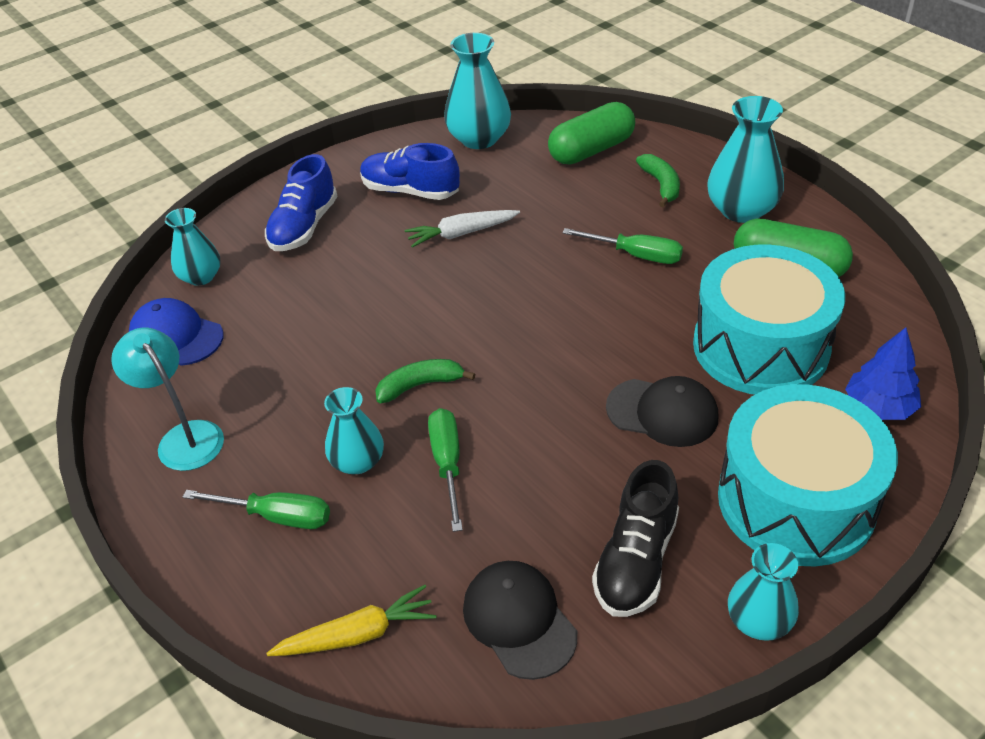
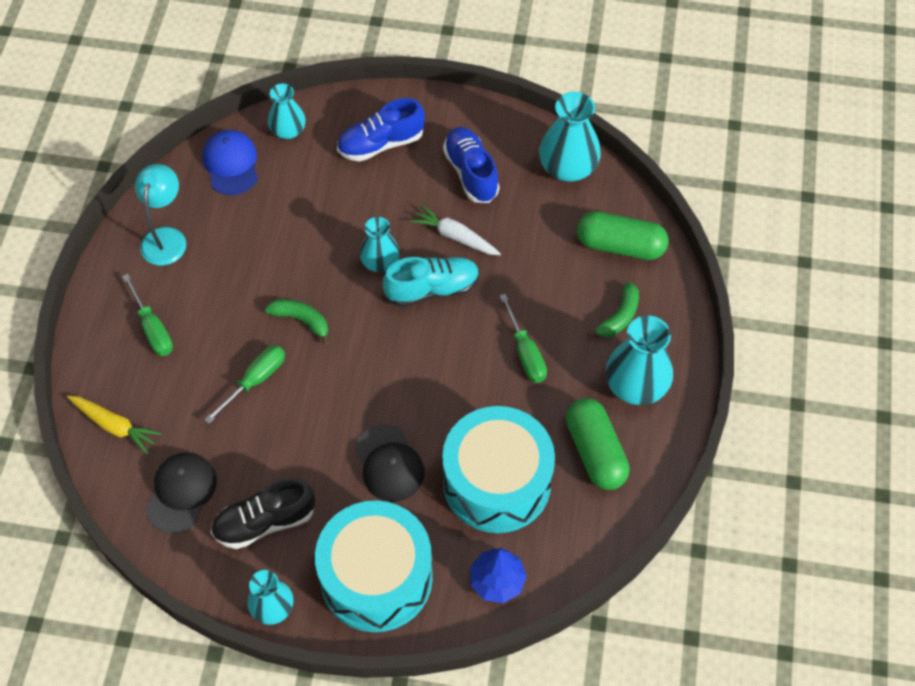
camera: 45 degrees right, 15 degrees up
turquoise vase [324,387,384,474] -> turquoise vase moved to [360,217,400,272]
none -> turquoise shoe [383,257,480,307]

